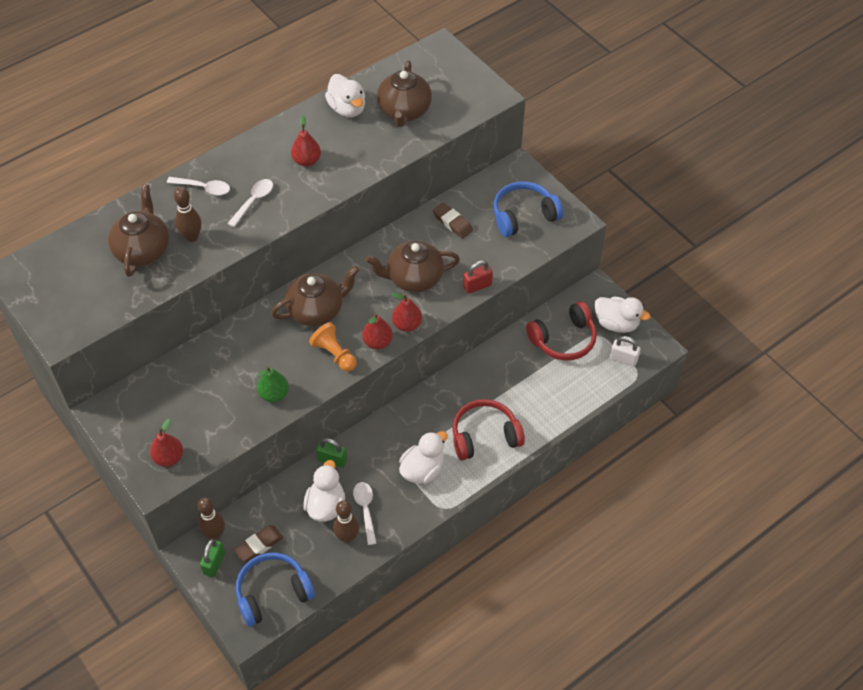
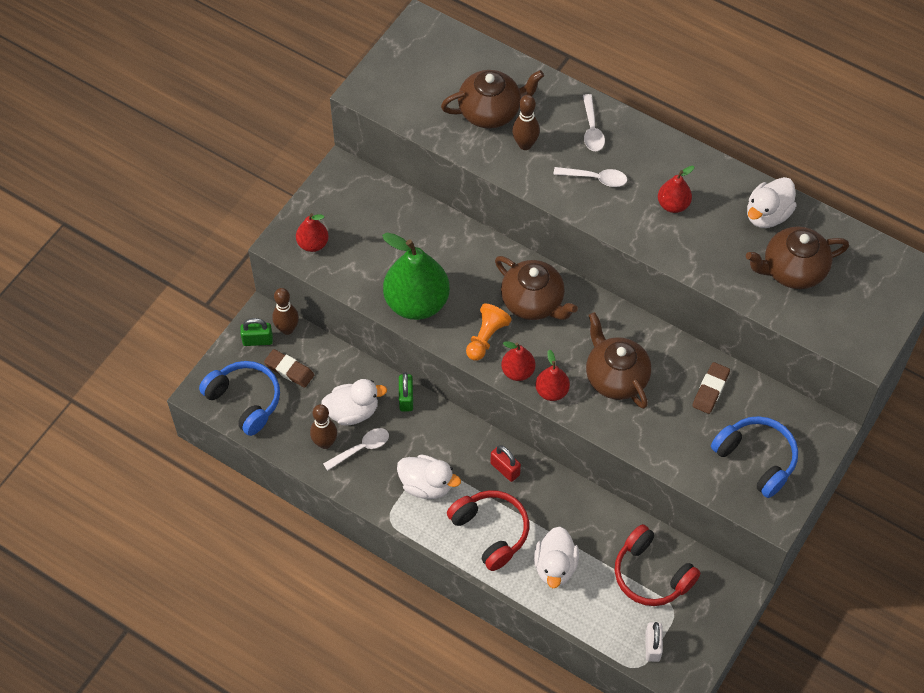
camera: 70 degrees right, 5 degrees up
green pear [257,366,289,402] -> green pear [382,233,450,320], size x1.99
red padlock [463,260,493,294] -> red padlock moved to [490,445,521,482]
white duck [594,297,651,333] -> white duck moved to [534,526,579,588]

